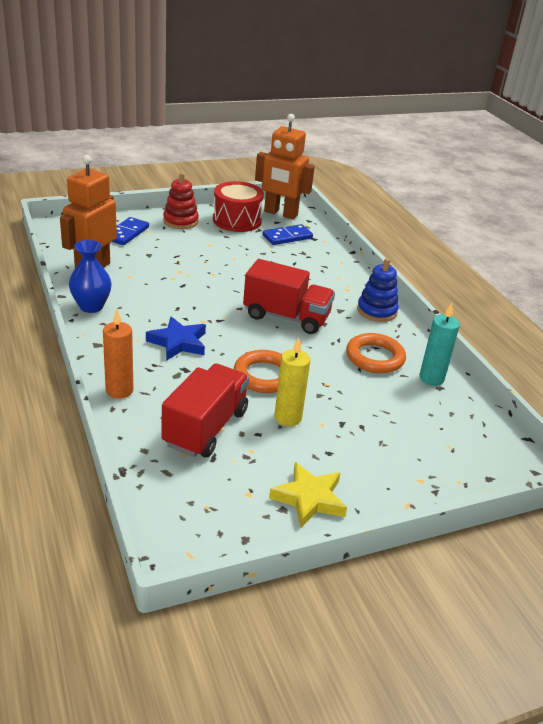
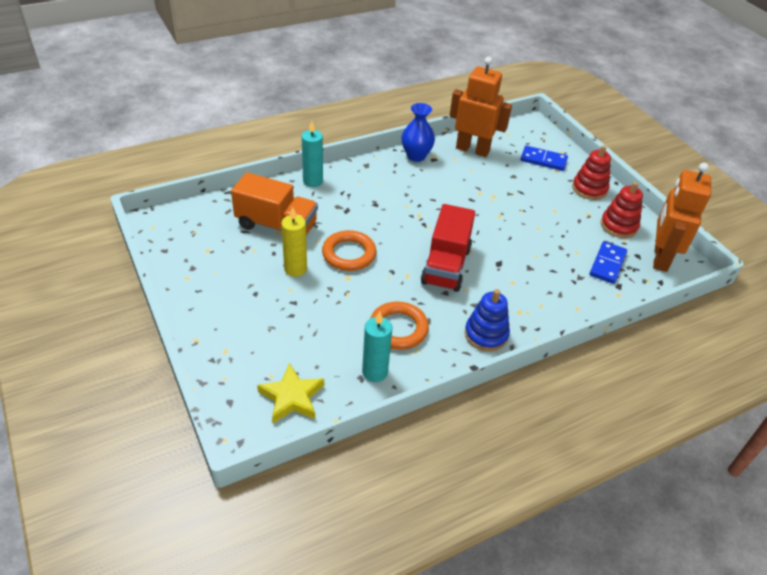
camera: 85 degrees right, 10 degrees up
orange candle [103,309,133,399] -> turquoise candle [302,121,323,187]
blue star [146,316,206,361] -> none
red truck [162,363,249,458] -> orange truck [231,172,318,235]
red drum [213,181,264,232] -> red stacking toy [601,182,643,238]
blue domino [263,224,313,245] -> blue domino turned 60 degrees clockwise [590,241,627,284]
yellow star [269,462,347,528] -> yellow star moved to [257,363,324,423]

